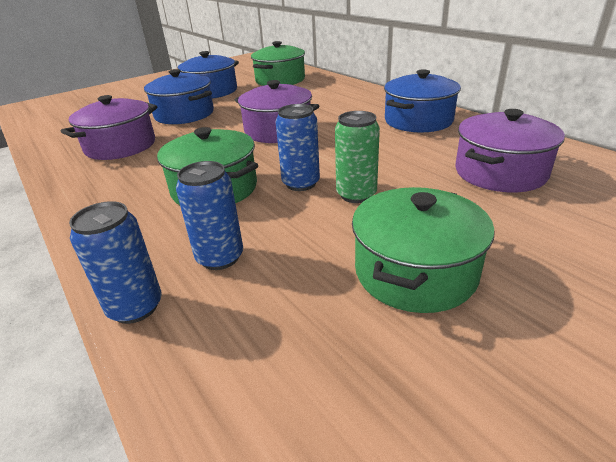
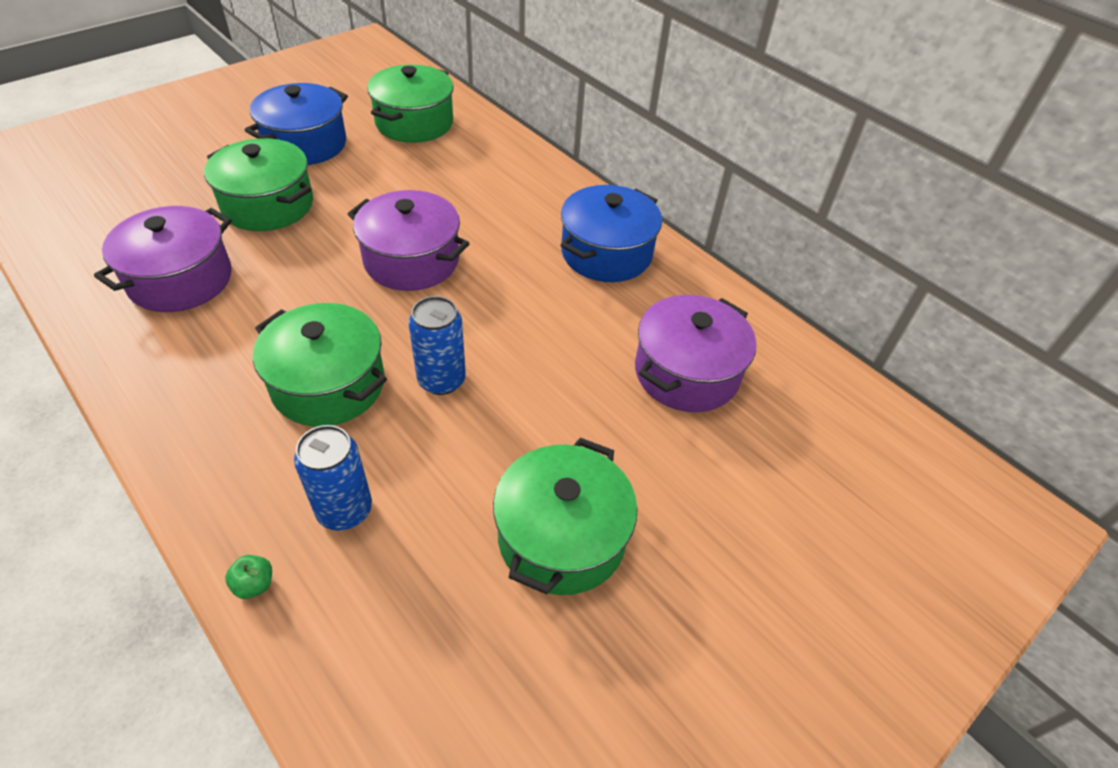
camera: 10 degrees left, 15 degrees up
blue can [69,201,162,324] -> green apple [225,555,272,599]
blue pot [144,69,214,124] -> green pot [204,138,313,231]
green can [335,111,380,203] -> none

